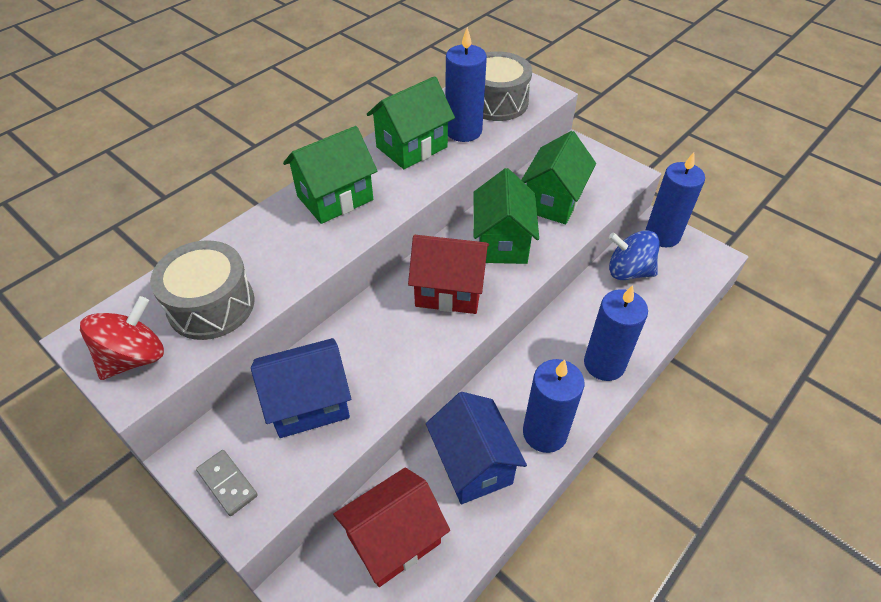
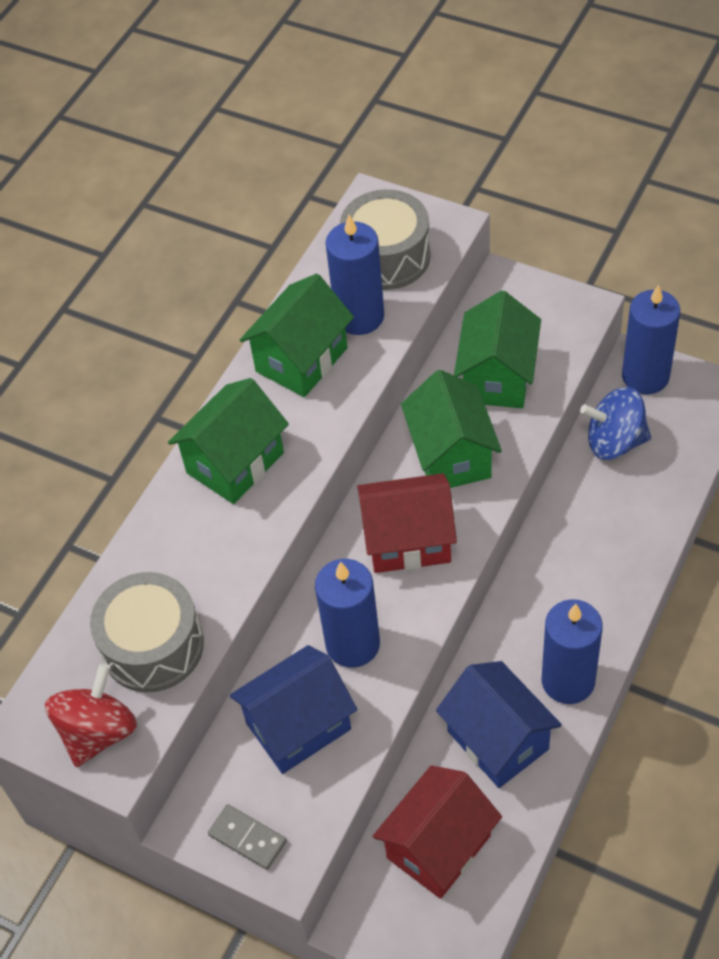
camera: 10 degrees left, 5 degrees up
blue candle [584,285,648,381] -> blue candle moved to [315,559,380,668]

